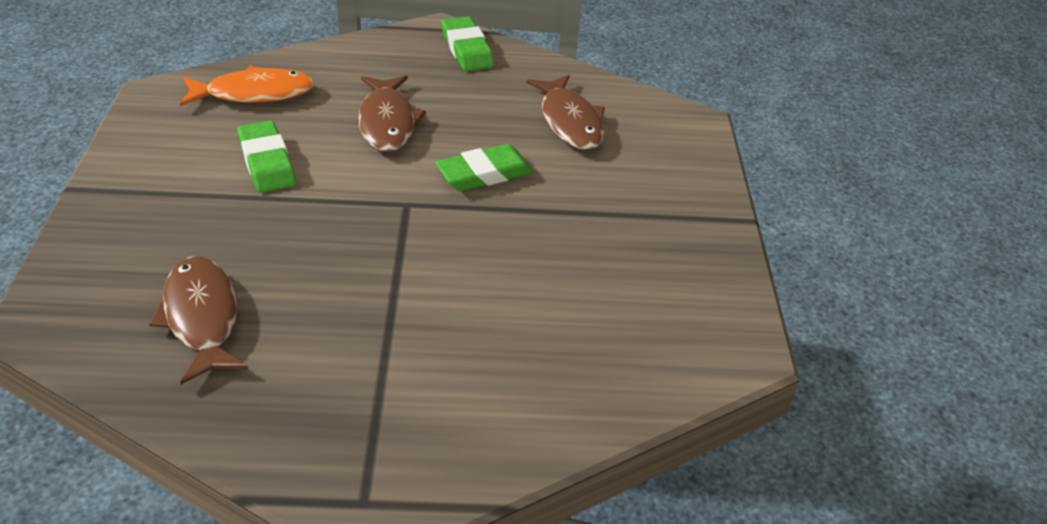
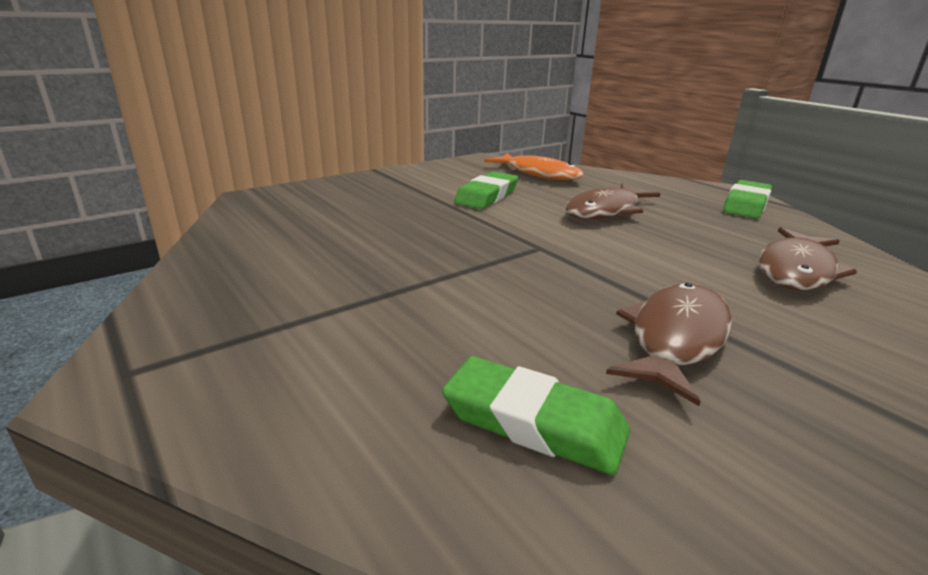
camera: 55 degrees right, 15 degrees down
brown fish [149,257,248,385] -> brown fish moved to [606,283,732,406]
green eraser [435,144,533,191] -> green eraser moved to [442,356,630,475]

